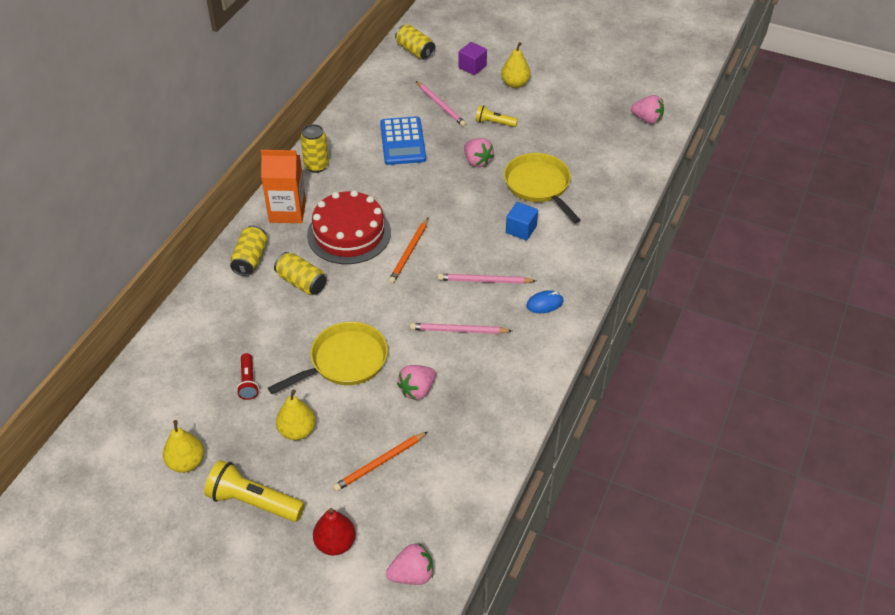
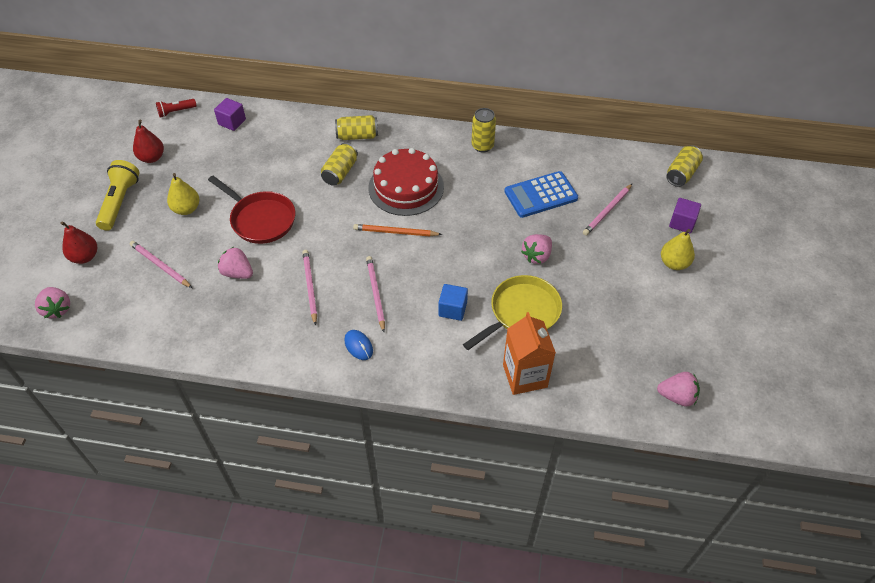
camera: 75 degrees right, 5 degrees up
yellow pear [163,420,204,473] -> red pear [133,120,164,163]
red flashlight [237,353,259,400] -> red flashlight moved to [156,99,197,117]
orange carton [261,150,306,223] -> orange carton moved to [503,312,556,395]
yellow pan [268,322,388,394] -> red pan [208,176,295,244]
orange pencil [333,432,427,492] -> pink pencil [130,241,192,288]
yellow flashlight [475,105,518,127] -> none
pink strawberry [631,95,664,124] -> pink strawberry turned 90 degrees counterclockwise [657,372,700,407]
none -> purple cube [214,98,246,131]

